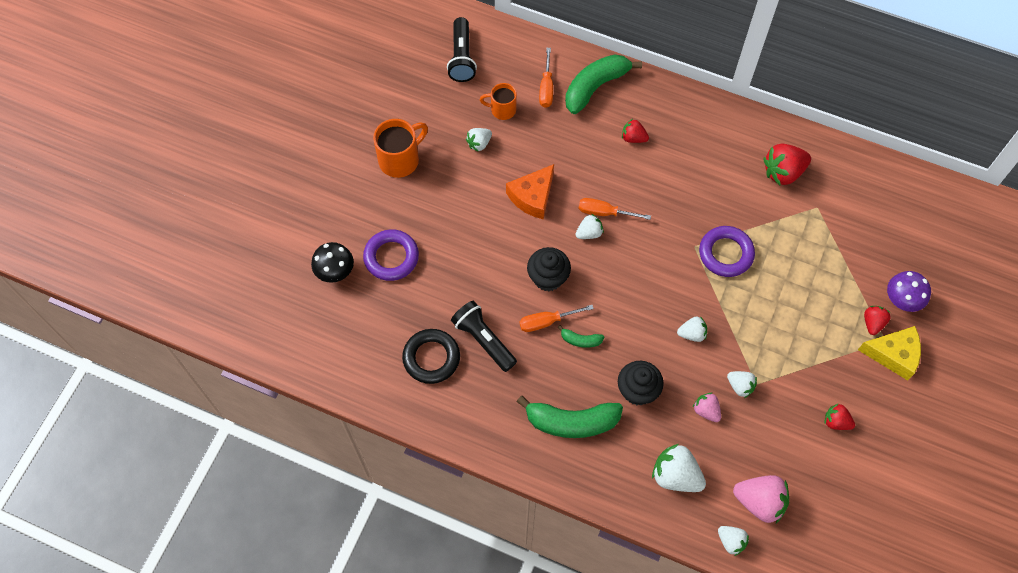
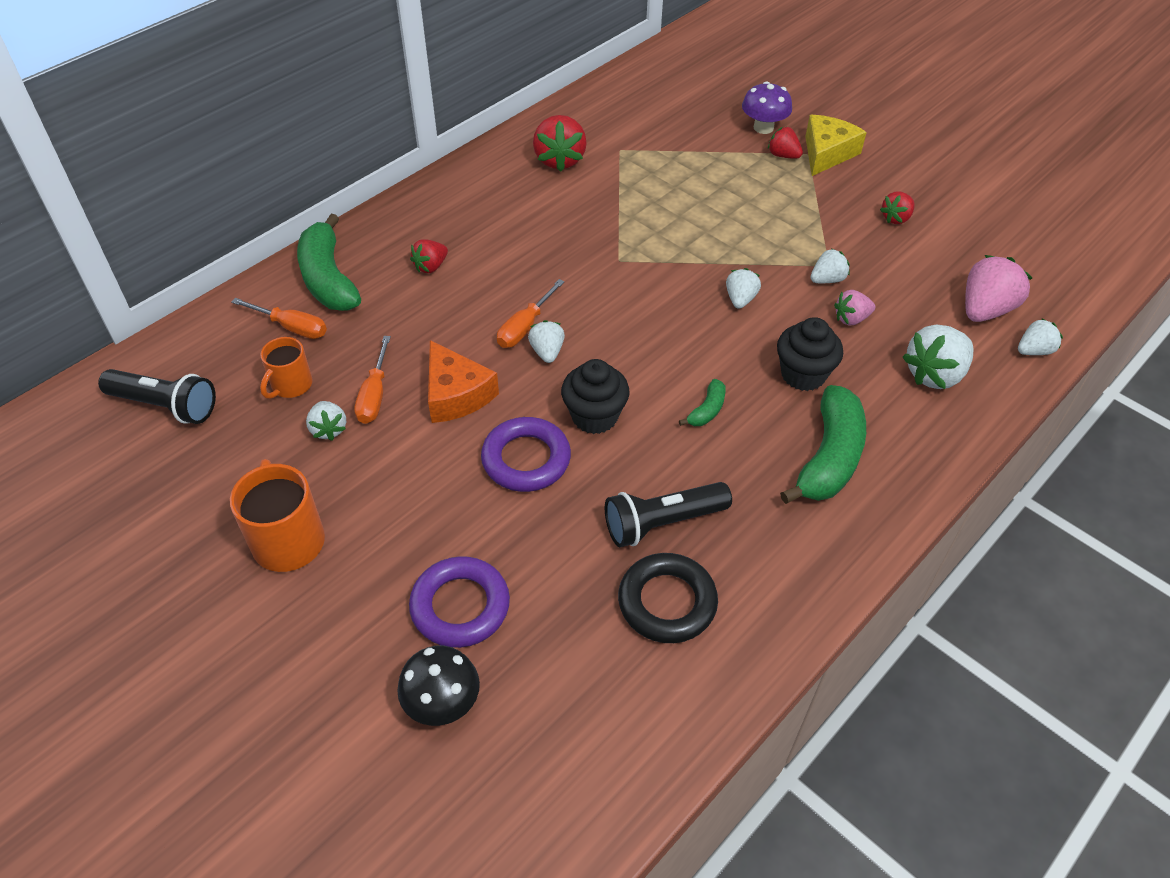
camera: 70 degrees left, 15 degrees down
orange screwdriver [519,305,594,332] -> orange screwdriver moved to [354,336,391,424]
purple ring [699,226,755,277] -> purple ring moved to [481,417,571,492]

